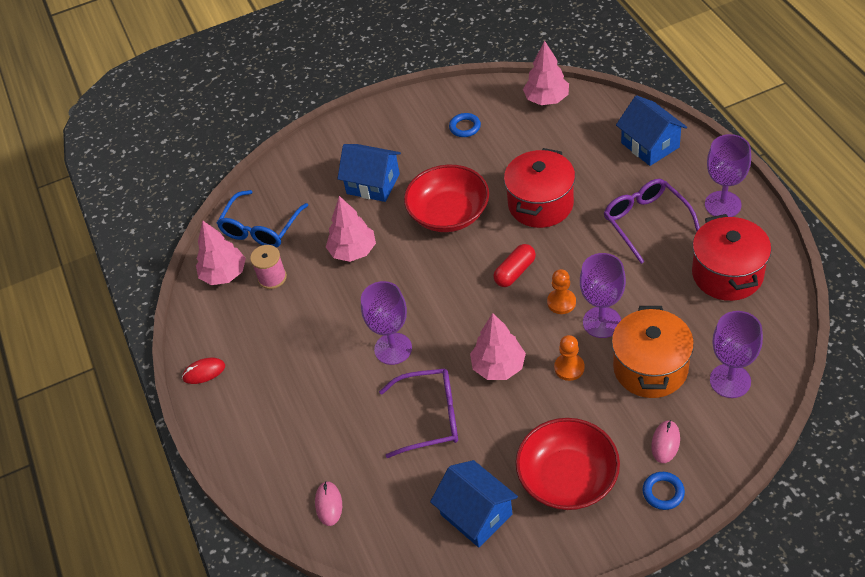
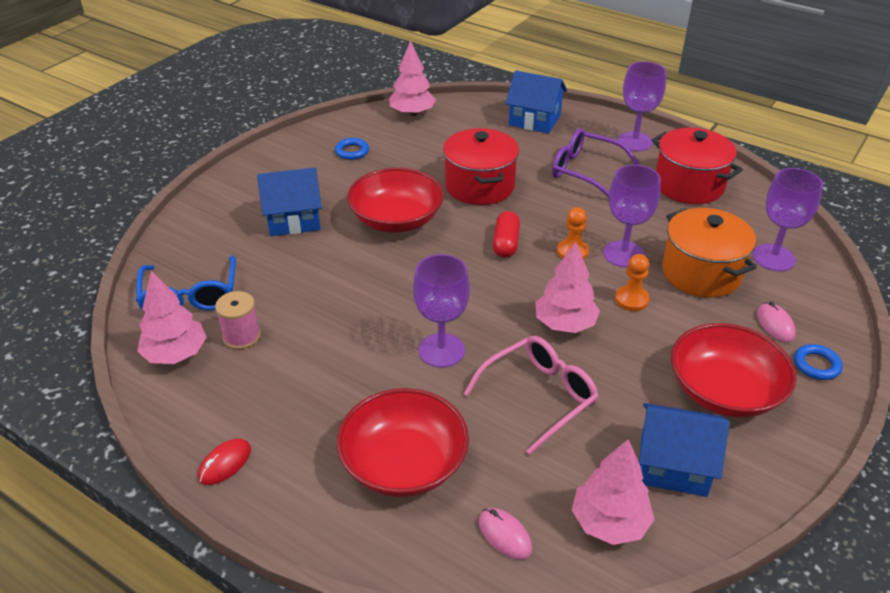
camera: 40 degrees left, 10 degrees down
pink tree [326,196,376,262] -> pink tree moved to [572,439,654,545]
purple glasses [379,369,458,458] -> pink glasses [464,336,599,455]
none -> red bowl [337,388,469,497]

